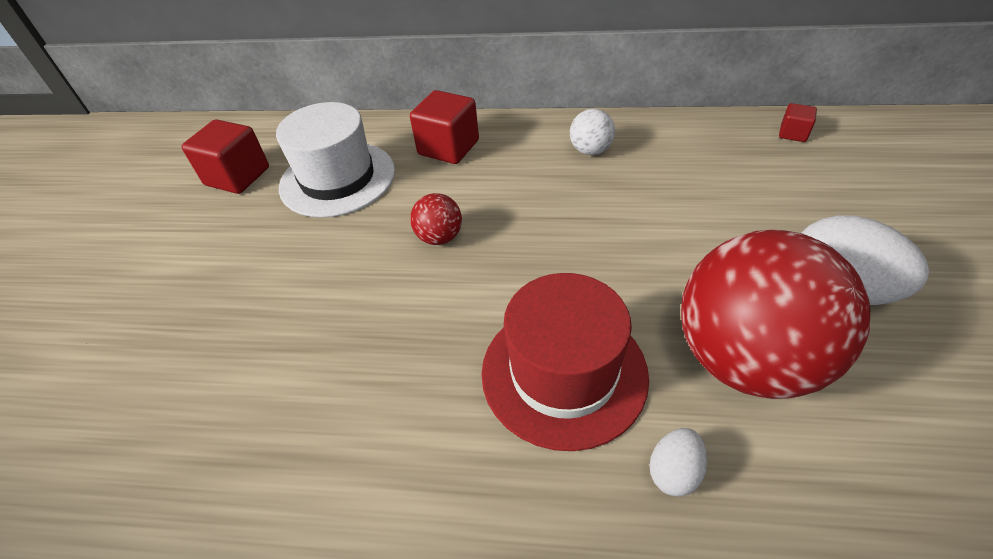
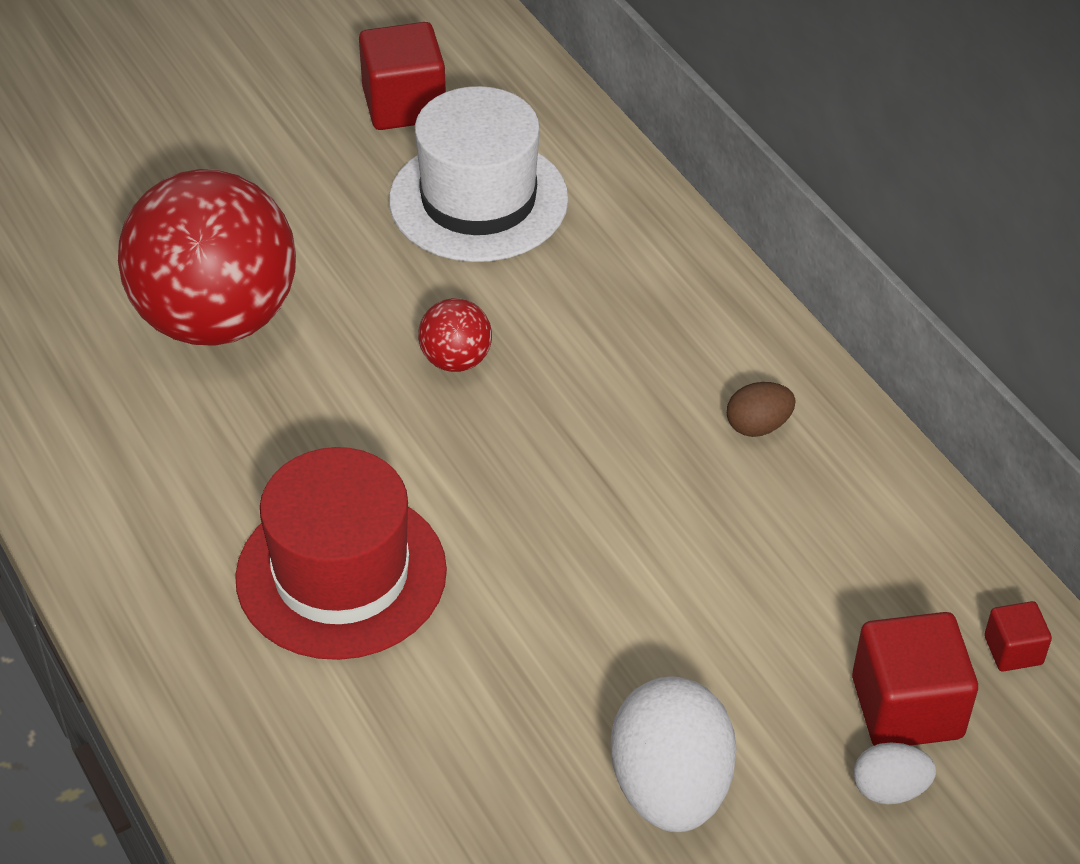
camera: 50 degrees right, 0 degrees up
red cube [410,90,479,164] -> red cube moved to [852,612,978,746]
white ball [570,109,615,155] -> brown egg [727,382,795,437]
white egg [649,428,707,497] -> white egg moved to [854,742,936,804]
red ball [681,230,870,399] -> red ball moved to [118,169,296,346]

